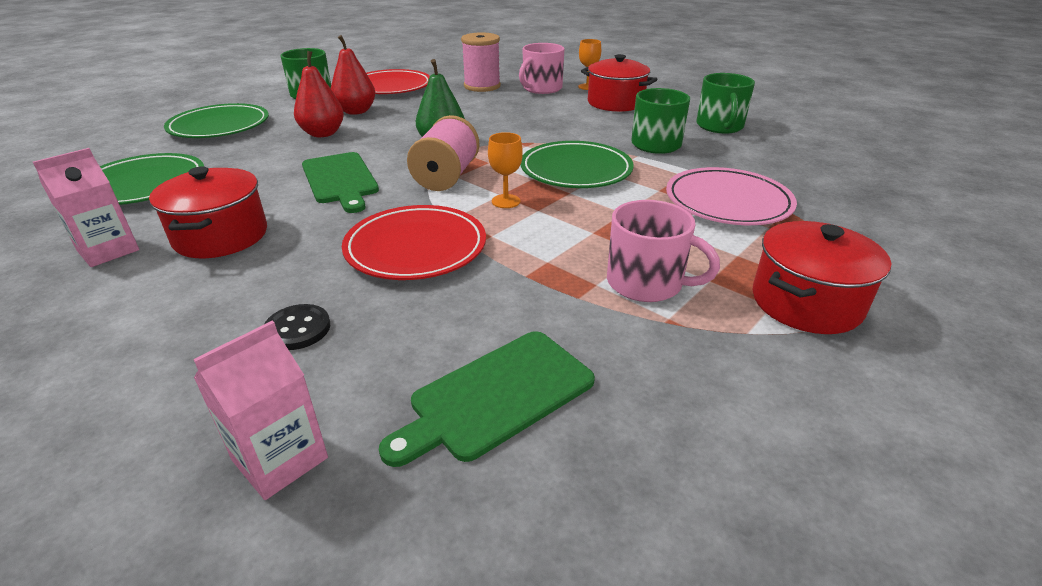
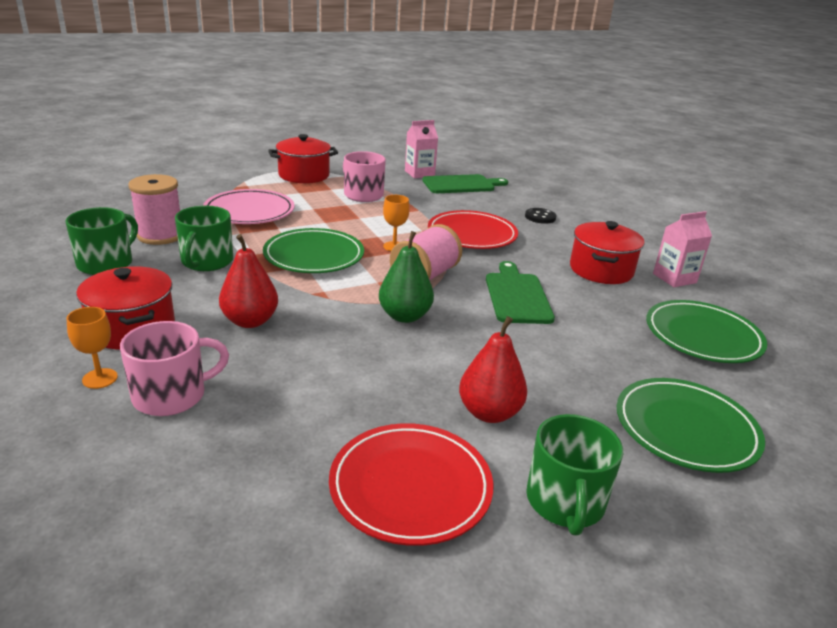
camera: 160 degrees left, 5 degrees down
pink carton [193,321,328,500] -> pink carton moved to [405,120,438,178]
red pear [294,51,344,137] -> red pear moved to [219,234,278,328]
pink spool [461,32,501,92] -> pink spool moved to [128,174,180,245]

